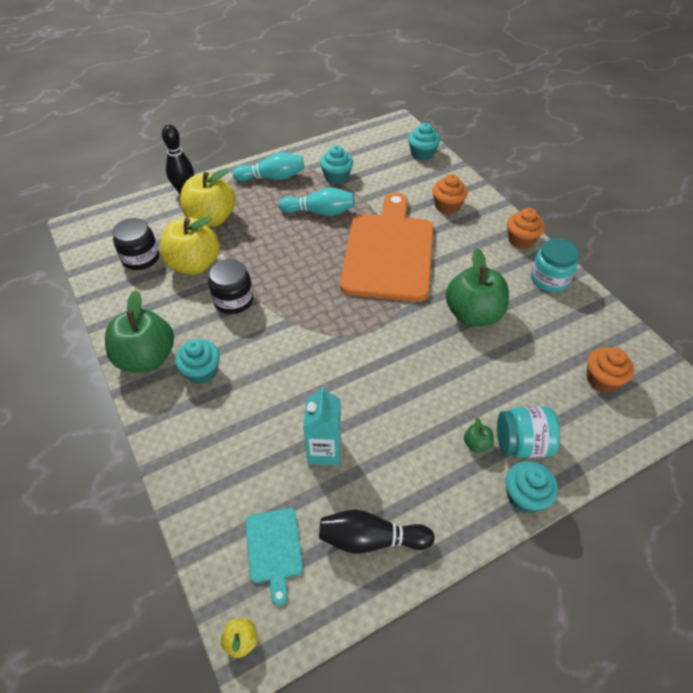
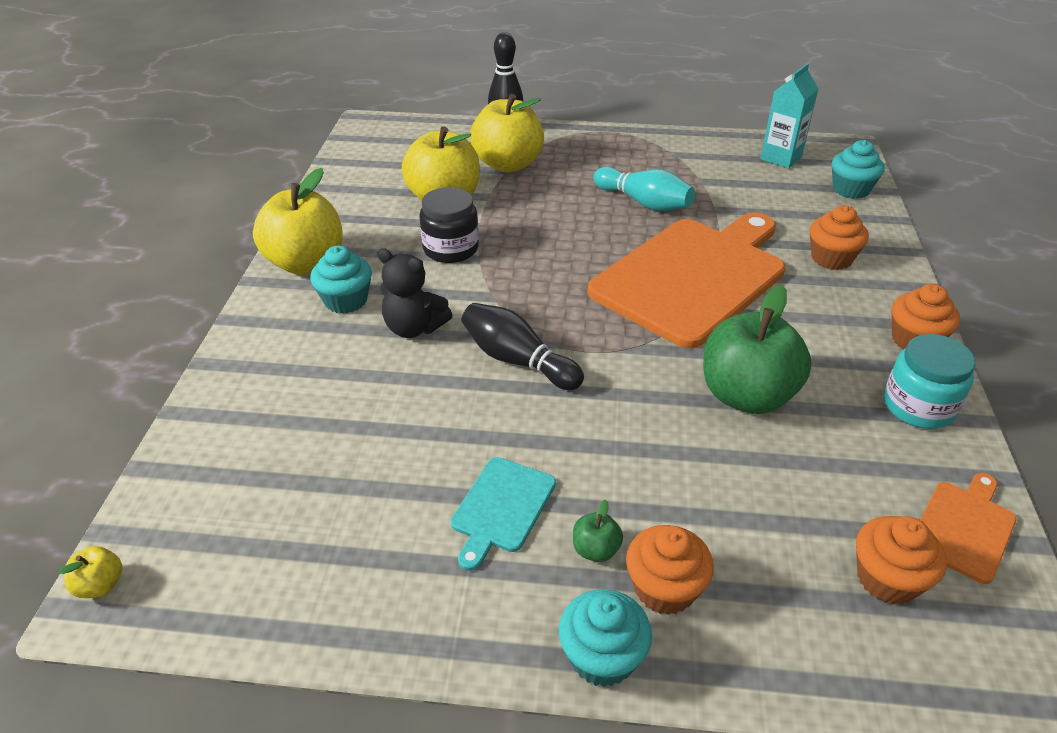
camera: 35 degrees right, 10 degrees down
green apple [105,290,174,372] -> yellow apple [253,168,343,275]
black jar [113,218,159,270] -> none
turquoise bowling pin [233,153,304,181] -> none
turquoise cutting board [245,508,303,606] -> turquoise cutting board moved to [451,457,556,571]
turquoise carton [303,386,341,465] -> turquoise carton moved to [760,63,818,169]
black bowling pin [319,510,435,554] -> black bowling pin moved to [462,303,584,390]
turquoise cupcake [320,145,353,184] -> none
turquoise jar [497,407,560,458] -> orange cupcake [626,525,714,615]
none -> black teddy bear [378,248,452,338]
none -> orange cutting board [920,473,1017,584]

